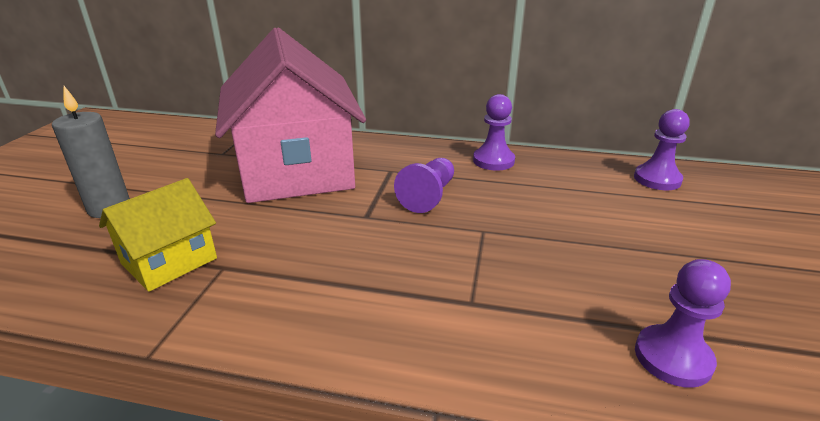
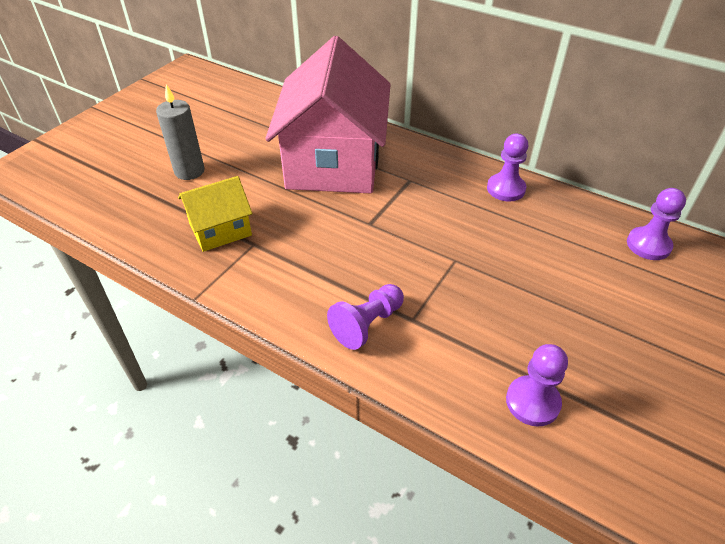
camera: 20 degrees right, 15 degrees up
purple pawn [394,158,454,213] -> purple pawn moved to [327,284,404,350]

